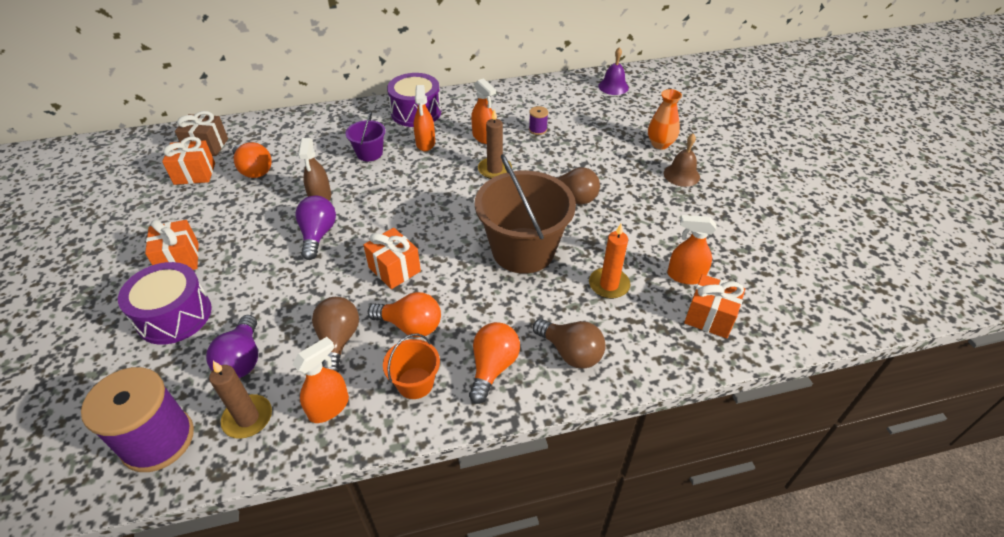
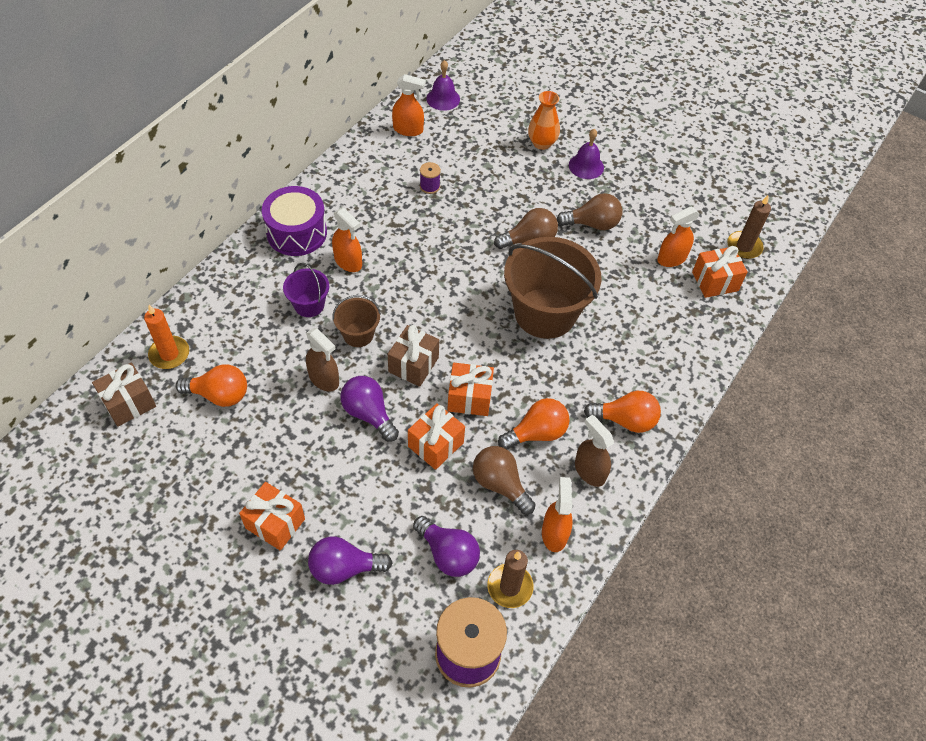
camera: 45 degrees left, 10 degrees up
purple drum [118,262,212,345] -> purple light bulb [308,537,392,585]
orange gift [162,137,215,185] -> orange gift moved to [408,403,465,470]
orange bucket [383,334,440,399] -> brown spray bottle [575,415,614,487]
orange light bulb [469,322,520,404] -> orange light bulb turned 120 degrees clockwise [584,391,661,433]
orange spray bottle [471,78,496,144] -> orange spray bottle moved to [392,74,426,136]
brown candle [478,109,512,179] -> brown candle moved to [727,195,771,259]
brown light bulb [533,319,606,369] -> brown light bulb moved to [557,193,622,230]
orange candle [589,224,631,299] -> orange candle moved to [144,305,189,369]
brown bell [664,134,700,187] -> purple bell [569,129,604,179]
none -> brown bucket [332,295,381,347]
none -> brown gift [388,325,439,387]

